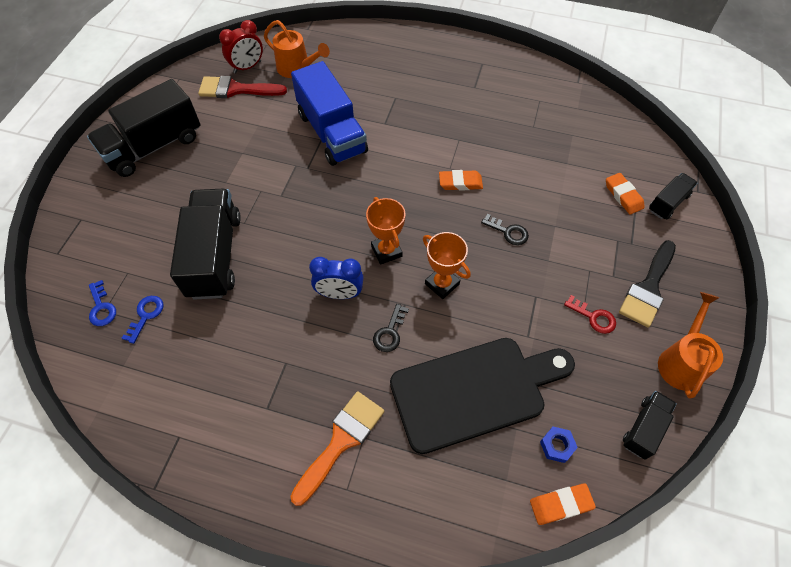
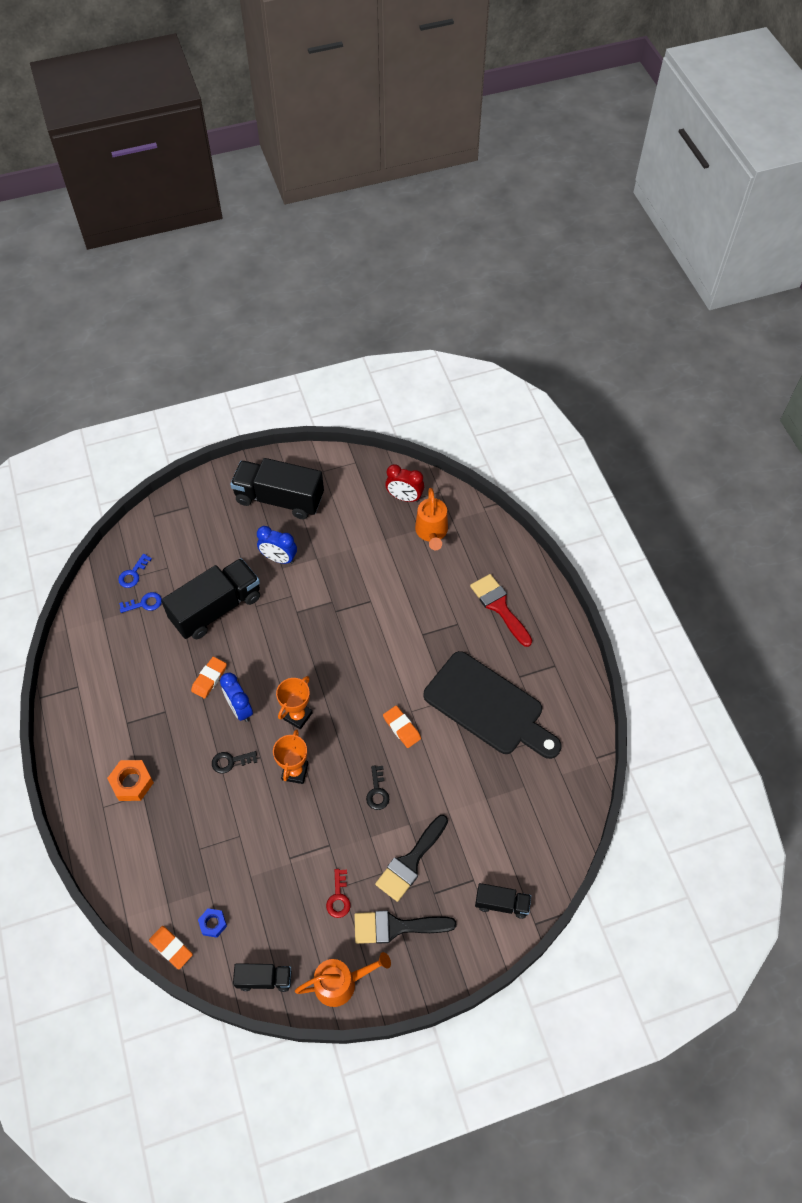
camera: 55 degrees right, 0 degrees up
red brush [198,76,287,98] -> red brush moved to [470,574,532,647]
orange brush [290,391,385,506] -> orange nut [107,760,154,801]
blue truck [291,61,368,166] -> none
black cutting board [390,338,575,454] -> black cutting board moved to [423,651,562,759]
orange eraser [606,173,645,215] -> orange eraser moved to [191,657,227,699]
none -> blue clock [257,526,297,564]
none -> black brush [375,815,448,902]

